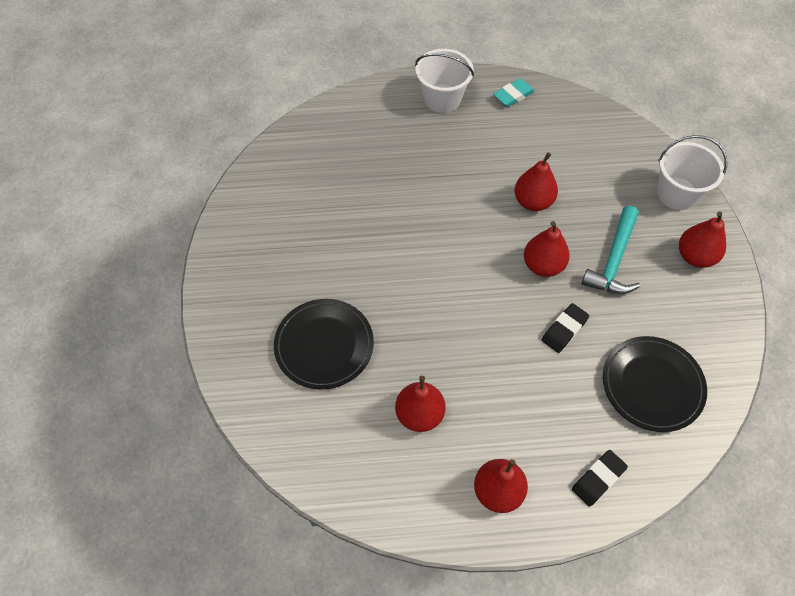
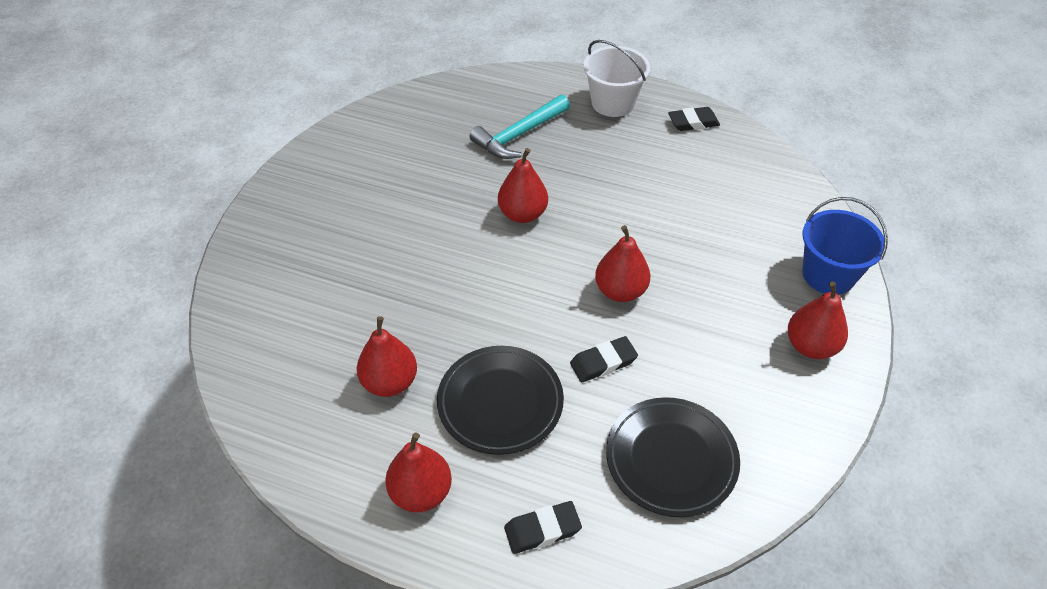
camera: 25 degrees right, 10 degrees down
black plate [274,299,374,389] -> black plate moved to [437,346,564,455]
turquoise eraser [493,78,535,107] -> black eraser [668,107,720,131]
red pear [515,152,558,211] -> red pear moved to [498,148,548,223]
turquoise hammer [581,206,640,294] -> turquoise hammer moved to [470,94,570,159]
white bucket [657,135,727,210] -> blue bucket [802,197,888,295]

